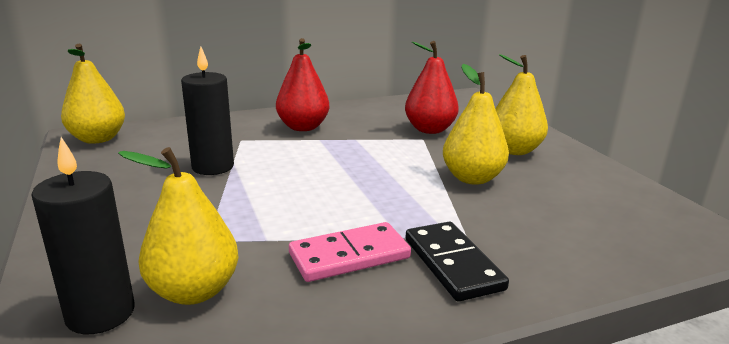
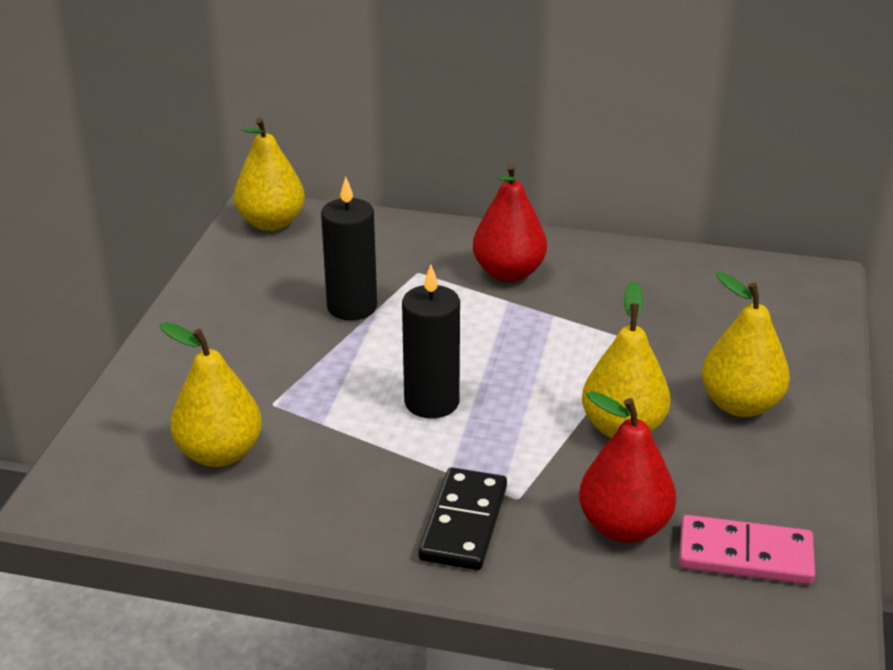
camera: 35 degrees right, 10 degrees up
black candle [31,137,135,334] -> black candle moved to [402,264,460,418]
pink domino [289,222,411,282] -> pink domino moved to [679,515,815,585]
red pear [405,41,459,134] -> red pear moved to [579,391,676,543]

